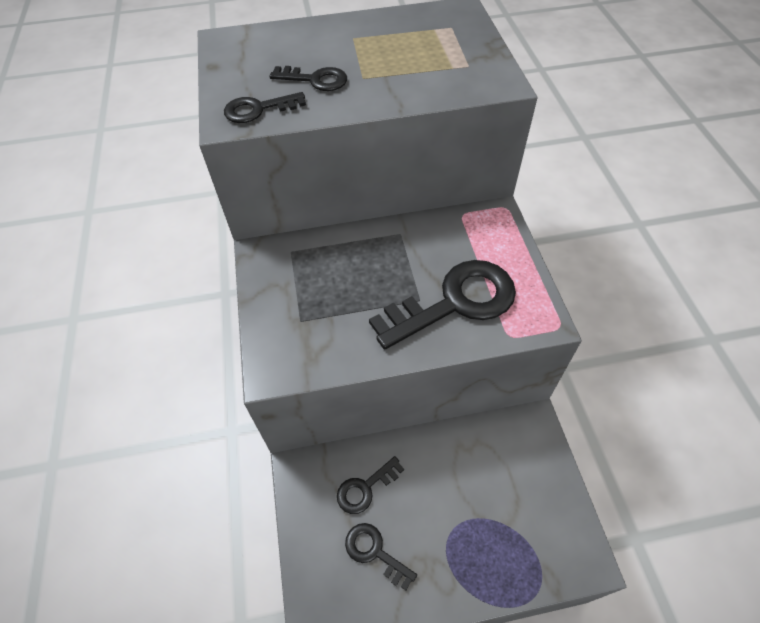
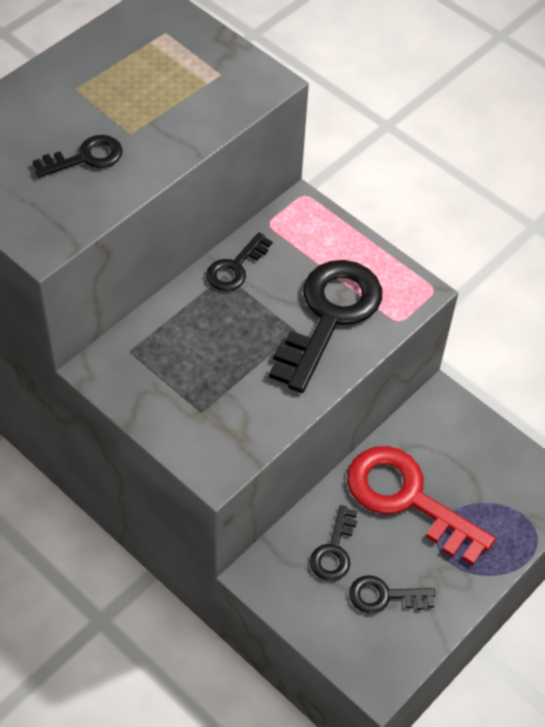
camera: 40 degrees left, 0 degrees up
black key [224,92,306,123] -> black key moved to [206,232,272,291]
none -> red key [347,446,496,566]

